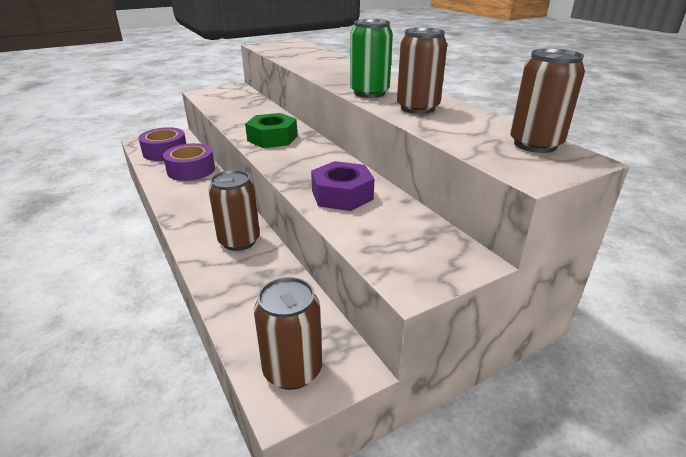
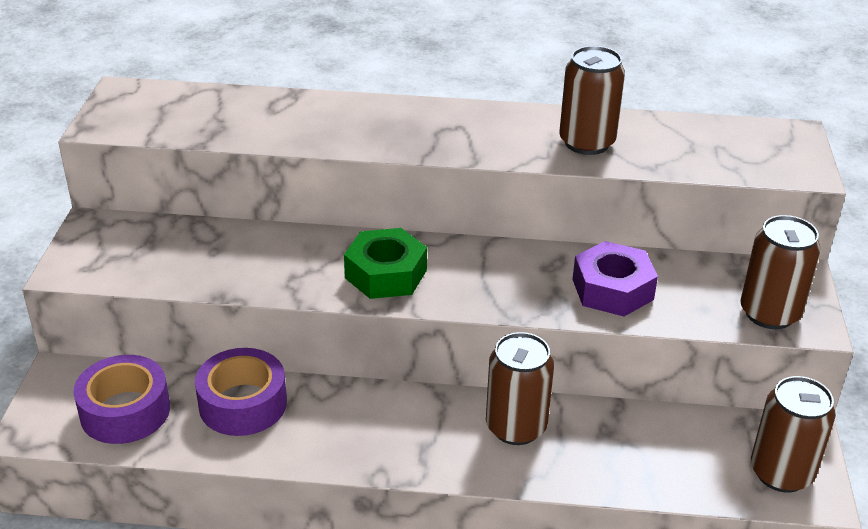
camera: 55 degrees left, 5 degrees up
green can [350,19,393,98] -> none
brown can [510,48,585,153] -> brown can moved to [740,215,821,329]

